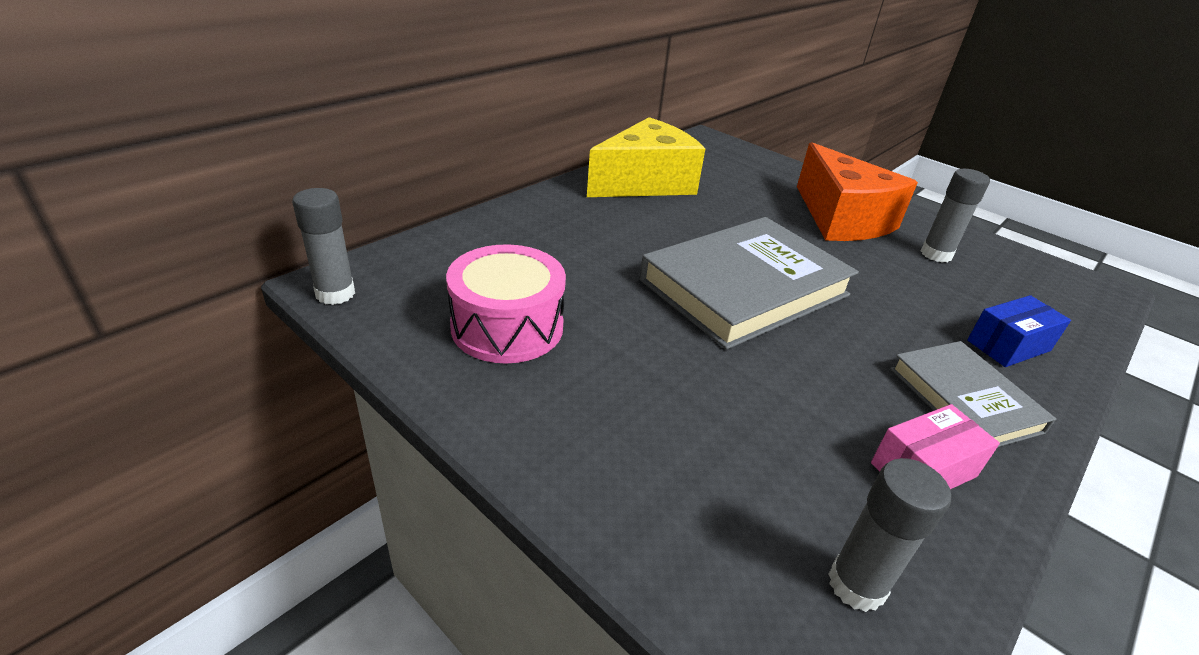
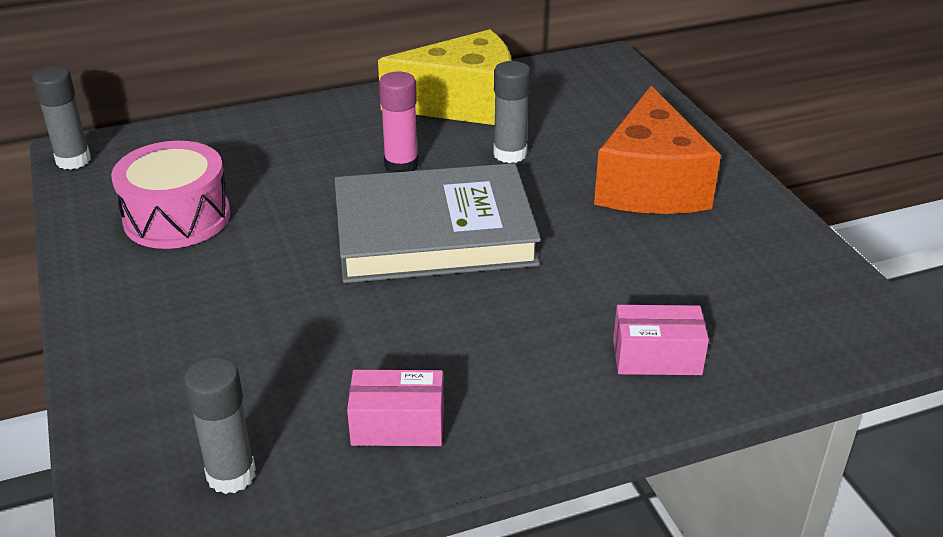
camera: 30 degrees right, 0 degrees up
grey book [890,341,1056,447] -> none
grey glue stick [921,169,990,263] -> grey glue stick moved to [493,61,531,163]
blue box [967,295,1071,367] -> pink box [613,305,709,375]
none -> pink glue stick [379,71,418,173]

